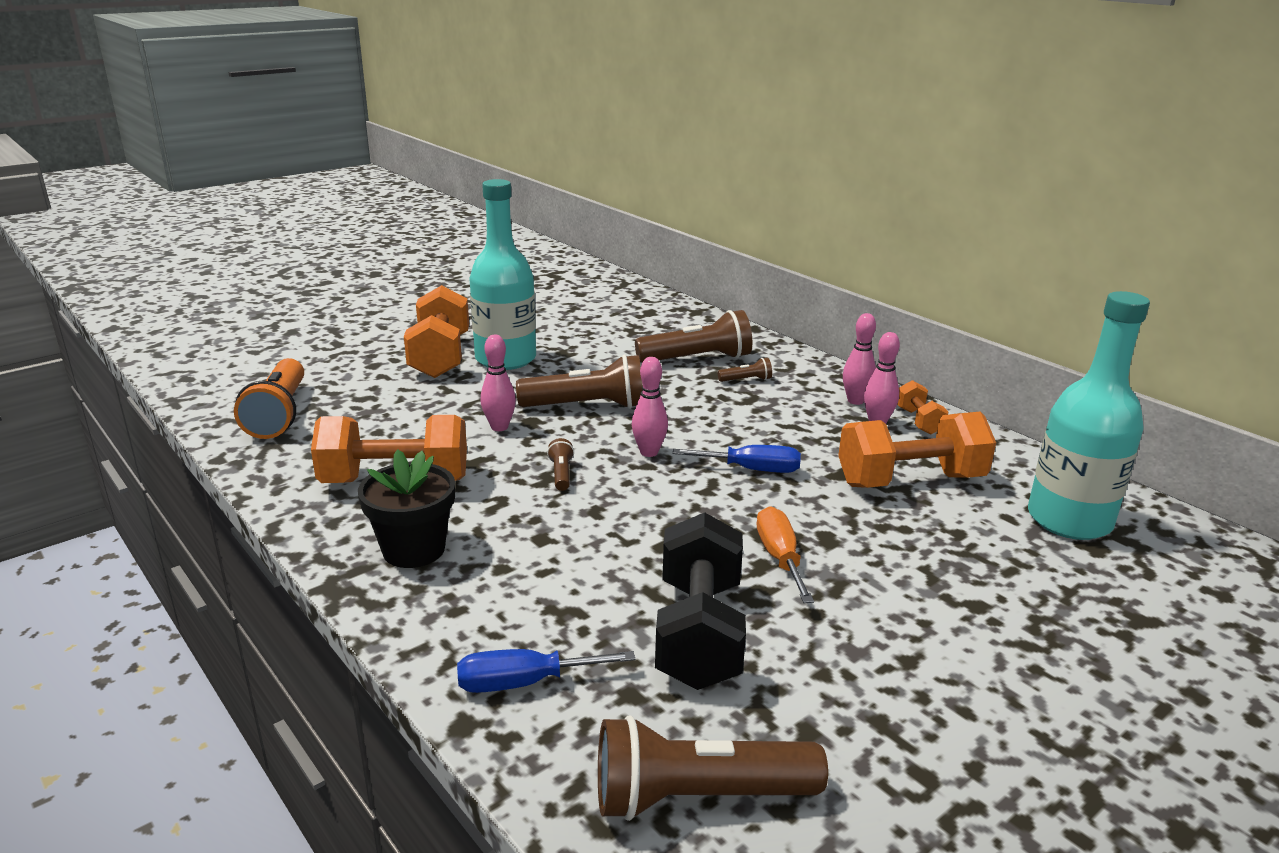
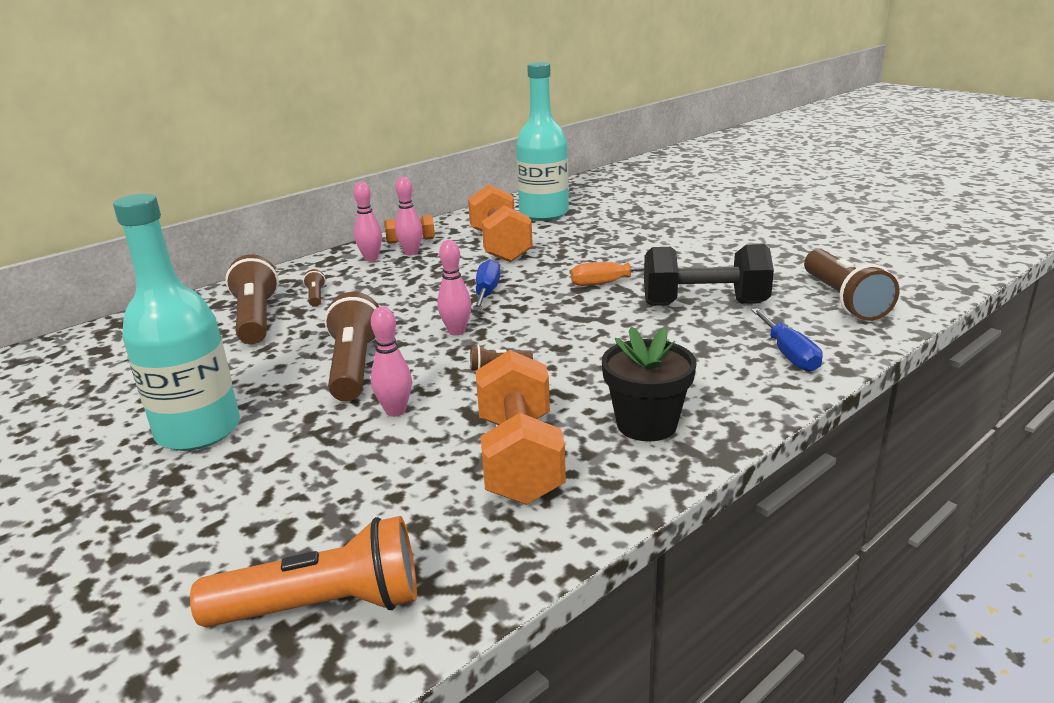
camera: 90 degrees left, 0 degrees up
orange dumbbell [404,285,469,378] -> none

